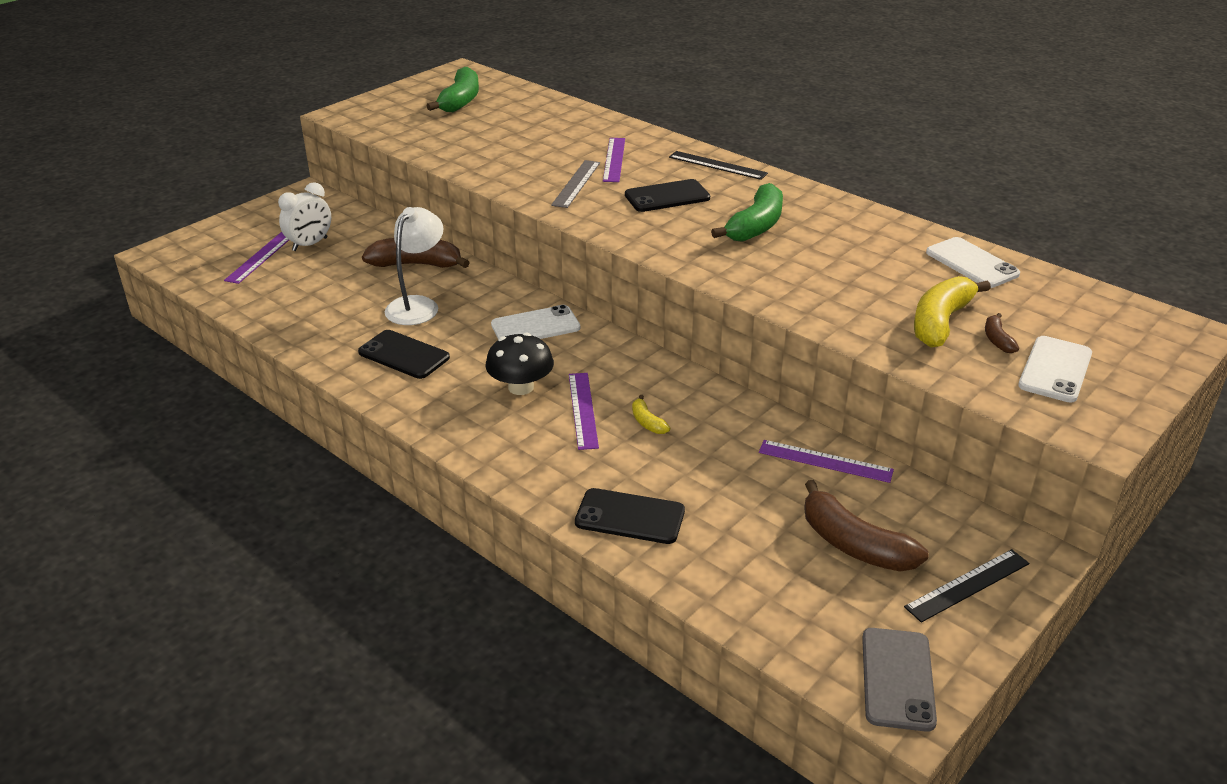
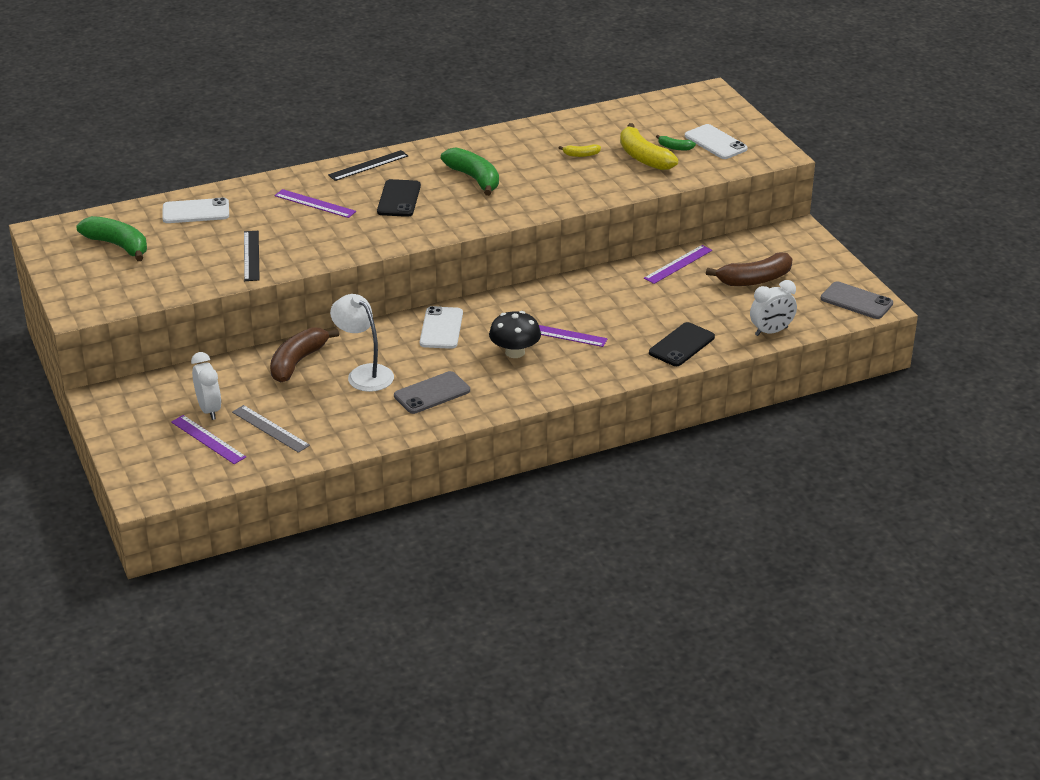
camera: 65 degrees left, 0 degrees up
black phone [358,330,450,379] -> grey phone [394,371,470,414]
grey ruler [551,160,600,208] -> grey ruler moved to [232,405,310,453]
yellow banana [632,395,670,434] -> yellow banana moved to [559,144,601,157]
black ruler [904,549,1029,623] -> black ruler moved to [244,231,260,281]
white phone [926,237,1020,288] -> white phone moved to [162,197,229,223]
brown banana [985,313,1019,353] -> green banana [656,135,696,150]
none -> white clock [750,280,797,336]

